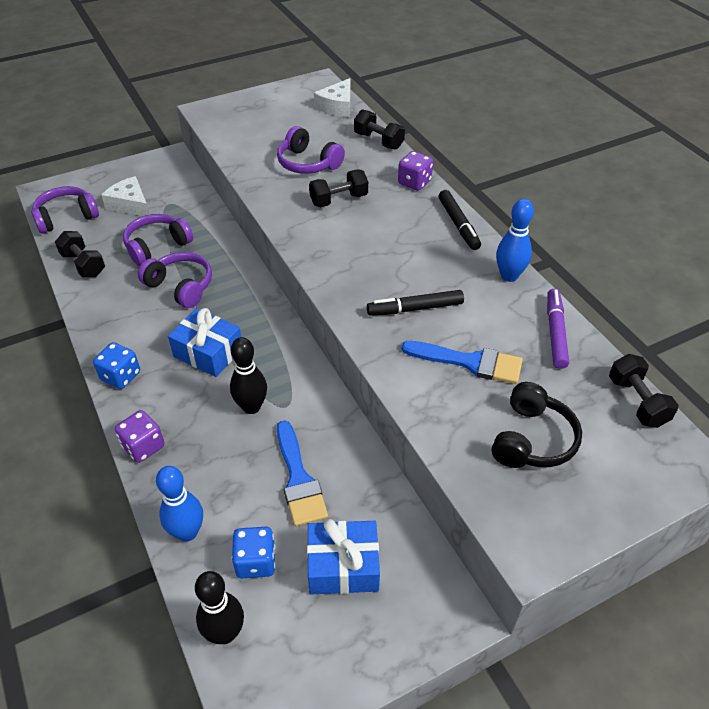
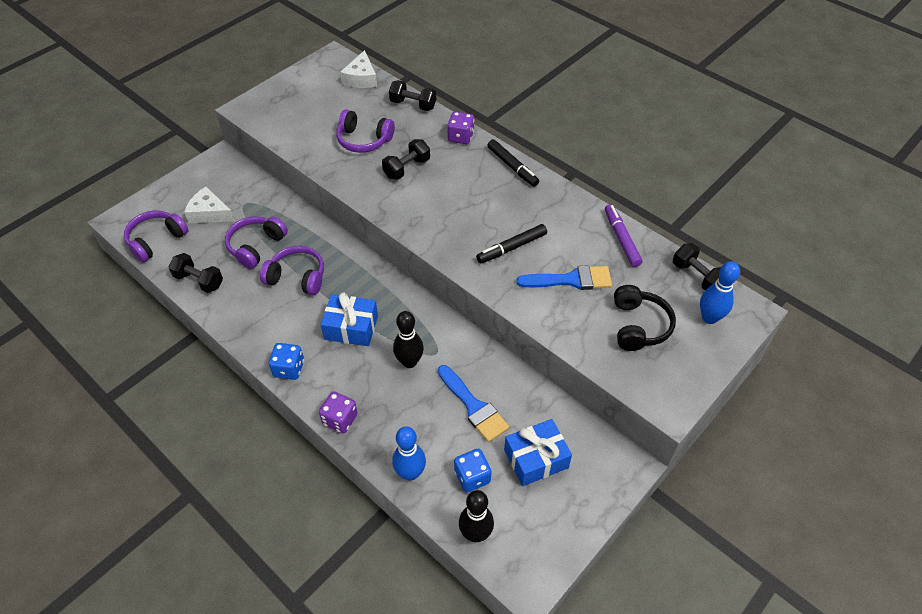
camera: 20 degrees left, 5 degrees up
blue bowling pin [496,199,534,282] -> blue bowling pin moved to [700,261,740,324]

